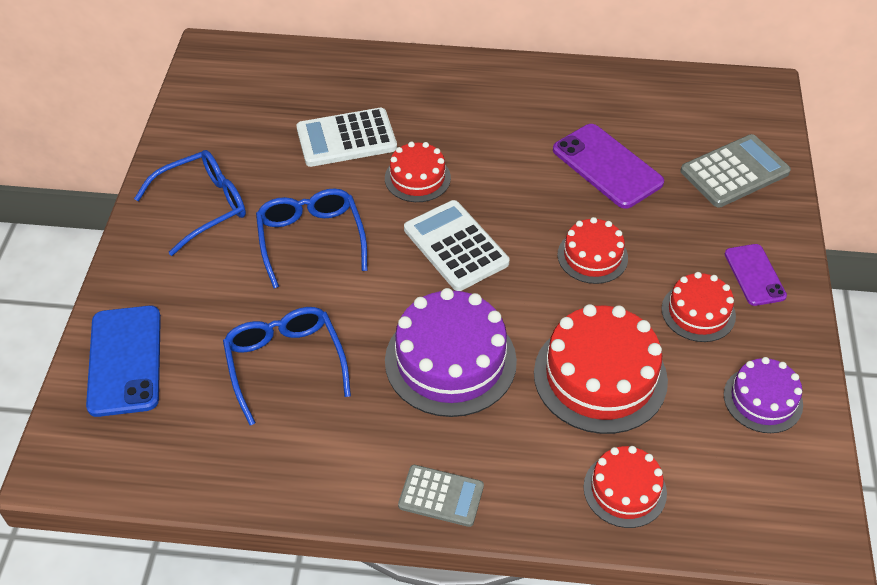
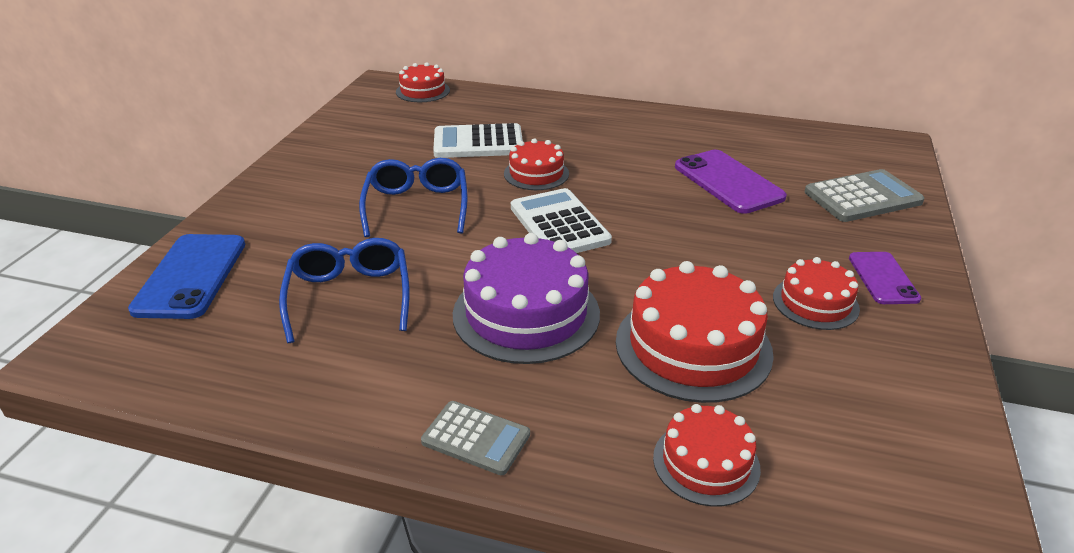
camera: 10 degrees right, 15 degrees down
blue glasses [134,150,246,256] -> none
red cake [558,217,628,284] -> red cake moved to [396,62,450,102]
purple cake [724,357,803,433] -> none

